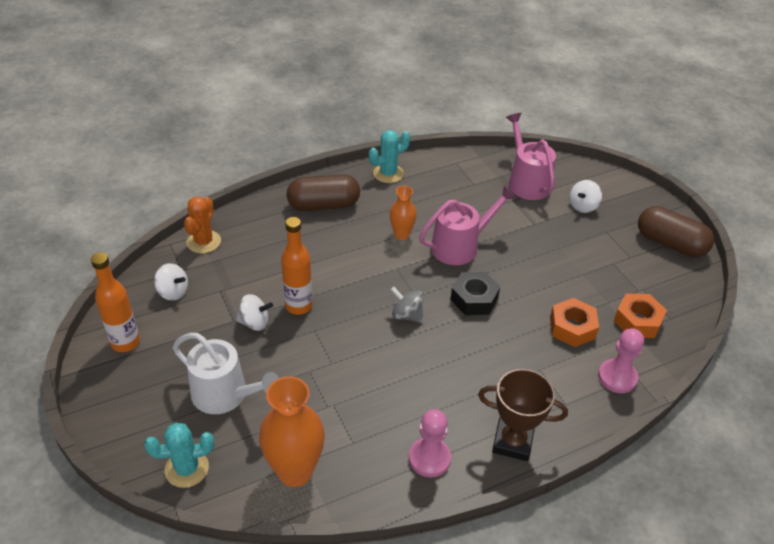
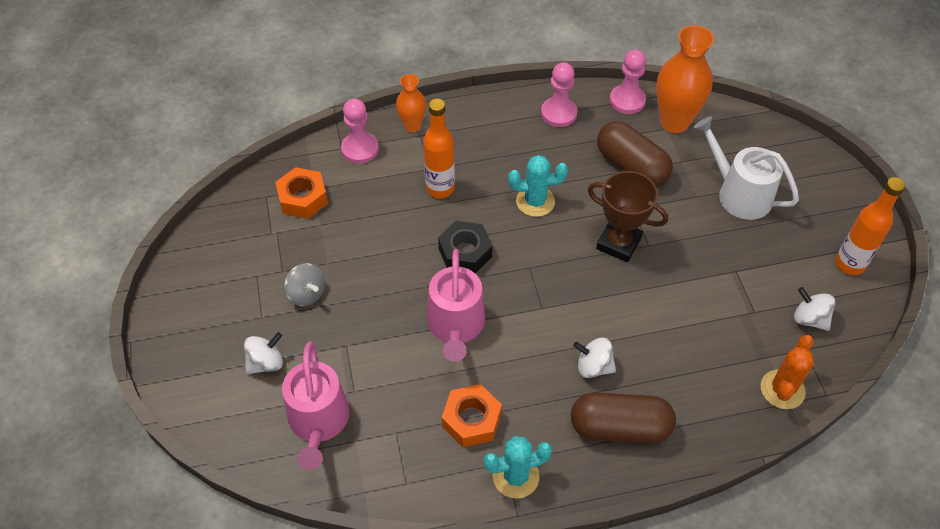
camera: 165 degrees left, 10 degrees up
turquoise cactus [144,423,214,488] -> turquoise cactus moved to [508,155,568,217]
white spinning top [236,294,273,331] -> white spinning top moved to [573,338,616,378]
orange bottle [281,217,313,315] -> orange bottle moved to [423,99,455,198]
orange vase [390,186,417,240] -> orange vase moved to [396,74,426,132]
grey spinning top [391,287,423,323] -> grey spinning top moved to [284,263,325,306]
pink watering can [419,186,516,265] -> pink watering can turned 75 degrees counterclockwise [427,249,485,362]
brown trophy [478,369,568,461] -> brown trophy moved to [588,171,668,262]
orange nut [550,298,599,347] -> orange nut moved to [442,384,502,447]
brown capsule [638,206,714,257] -> brown capsule moved to [597,121,673,187]
none -> pink pawn [610,49,646,114]

